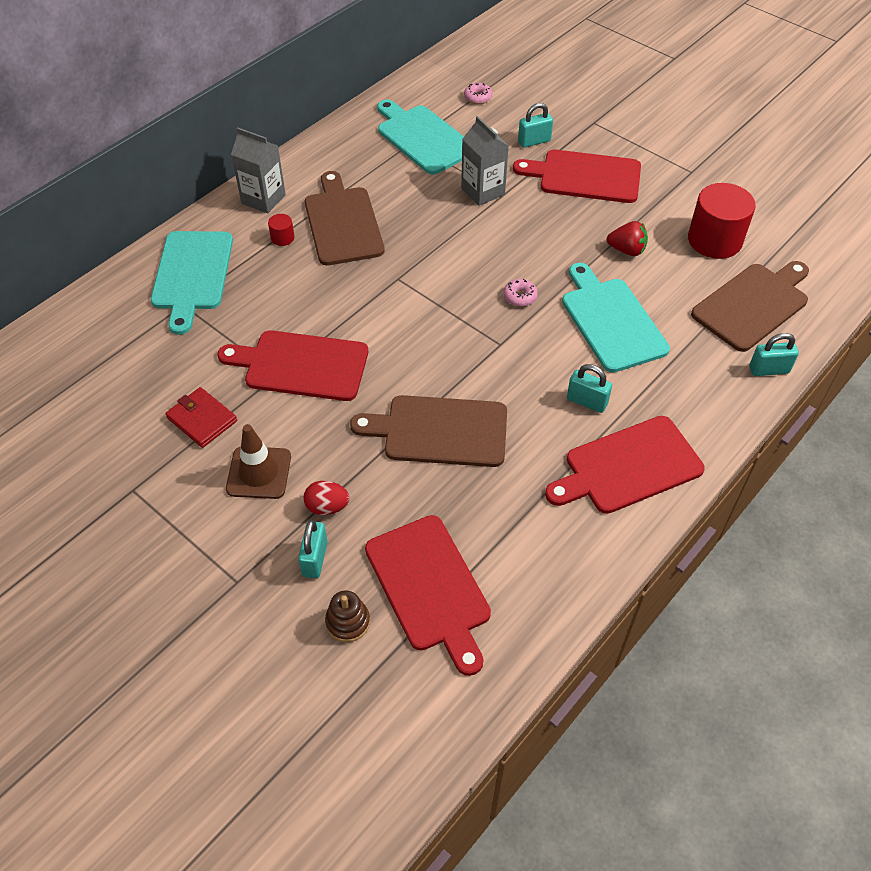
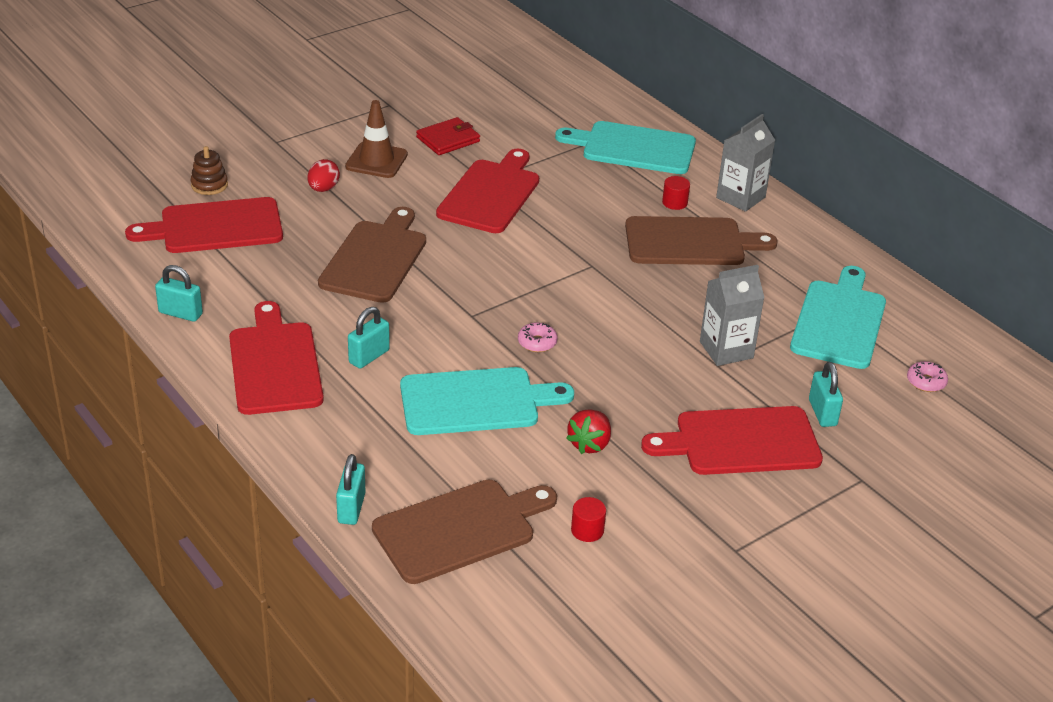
camera: 100 degrees right, 15 degrees down
turquoise padlock [298,520,328,578] -> turquoise padlock moved to [155,265,203,322]
turquoise cutting board [377,99,464,175] -> turquoise cutting board turned 45 degrees counterclockwise [790,266,886,369]
red cutting board [513,150,641,203] -> red cutting board turned 120 degrees counterclockwise [641,406,823,475]
red cylinder [688,183,756,259] -> red cylinder [571,497,606,542], size x0.43
brown cutting board [691,261,809,352] -> brown cutting board turned 90 degrees counterclockwise [372,480,557,584]

